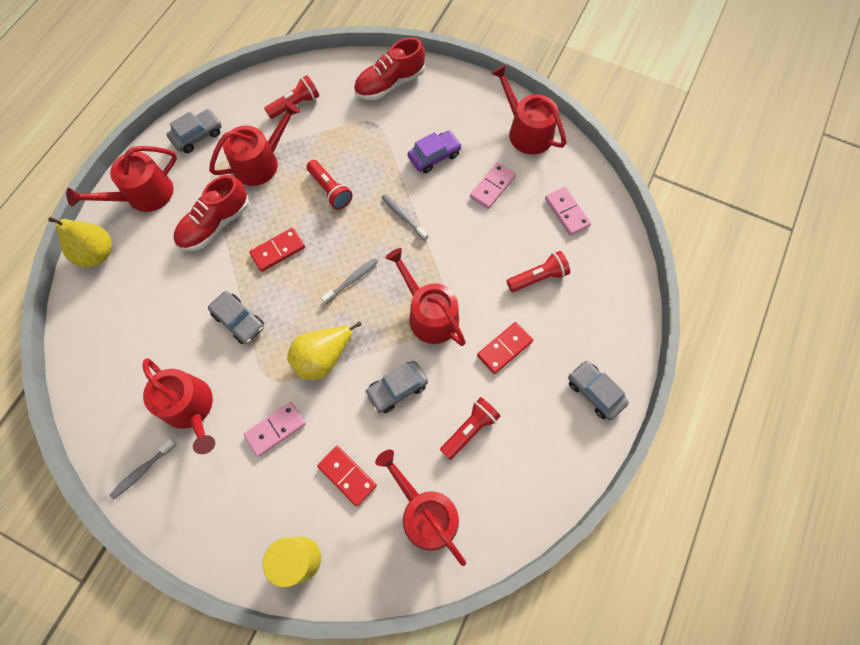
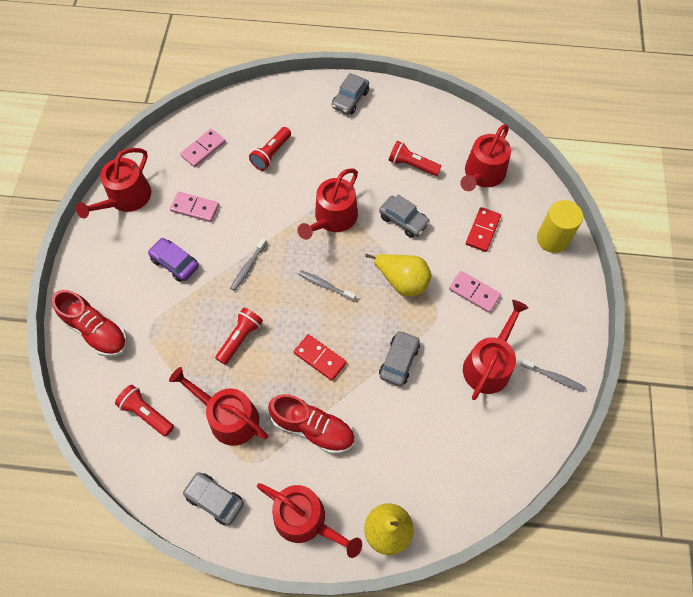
camera: 110 degrees left, 5 degrees down
red domino [477,322,533,374] -> none
red flashlight [507,251,570,292] -> red flashlight turned 105 degrees counterclockwise [249,127,291,171]

